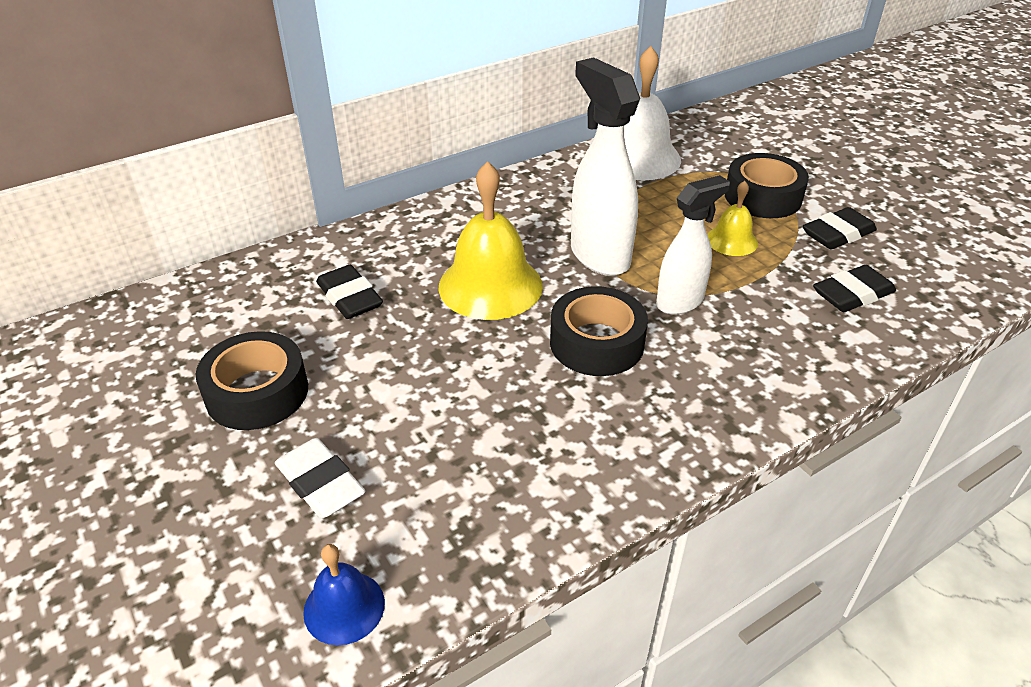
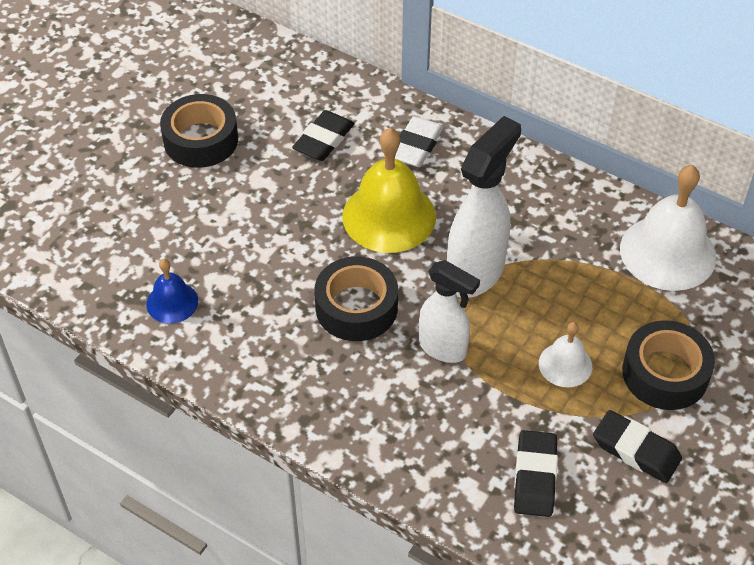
camera: 65 degrees right, 10 degrees up
white eraser [275,438,365,518] -> white eraser moved to [395,116,444,167]
blue bell [303,544,385,645] -> blue bell moved to [146,259,198,324]
yellow bell [707,181,758,256] -> white bell [539,322,592,387]
black eraser [813,265,896,312] -> black eraser turned 60 degrees clockwise [514,430,558,517]

